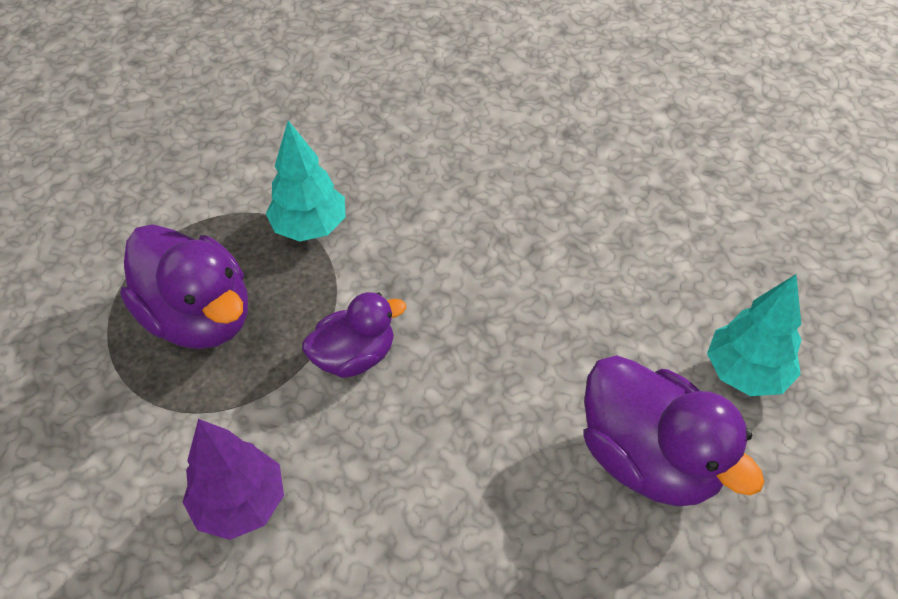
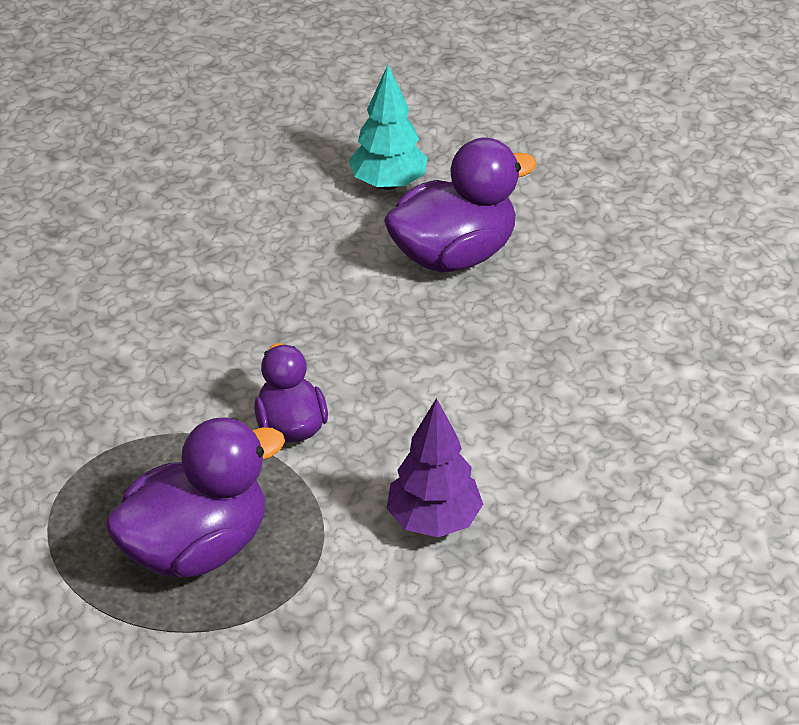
camera: 80 degrees left, 10 degrees down
turquoise tree [266,121,346,242] -> none

